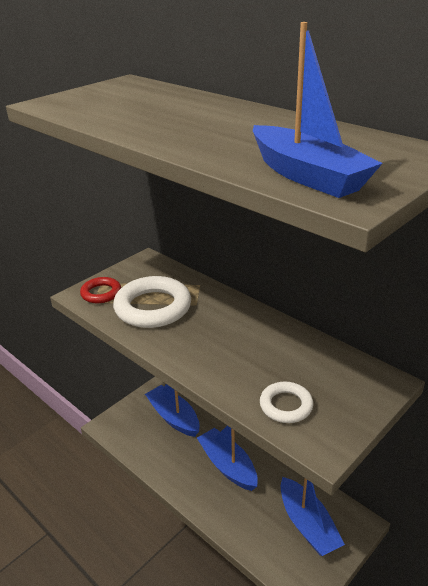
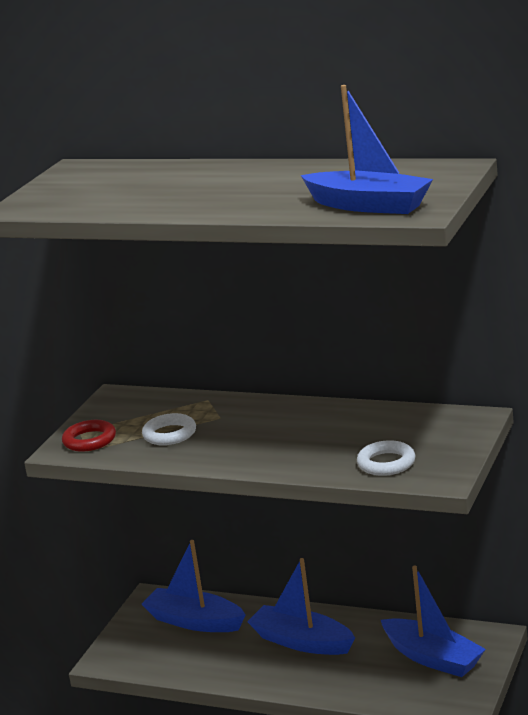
camera: 20 degrees left, 10 degrees down
white ring [113,276,191,328] -> white ring [142,413,196,445], size x0.55

